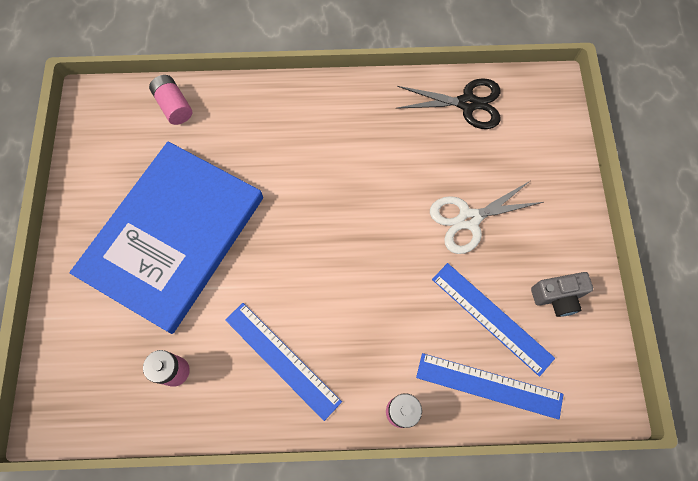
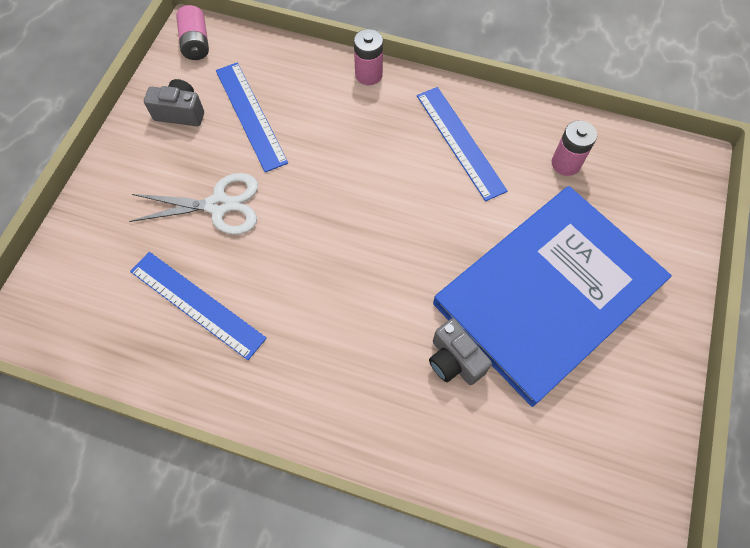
camera: 160 degrees left, 5 degrees down
pink battery [149,75,192,125] -> pink battery moved to [176,5,209,60]
black scissors [396,78,500,129] -> none
blue ruler [416,353,564,420] -> blue ruler moved to [130,252,267,360]
none -> grey camera [429,319,492,385]

